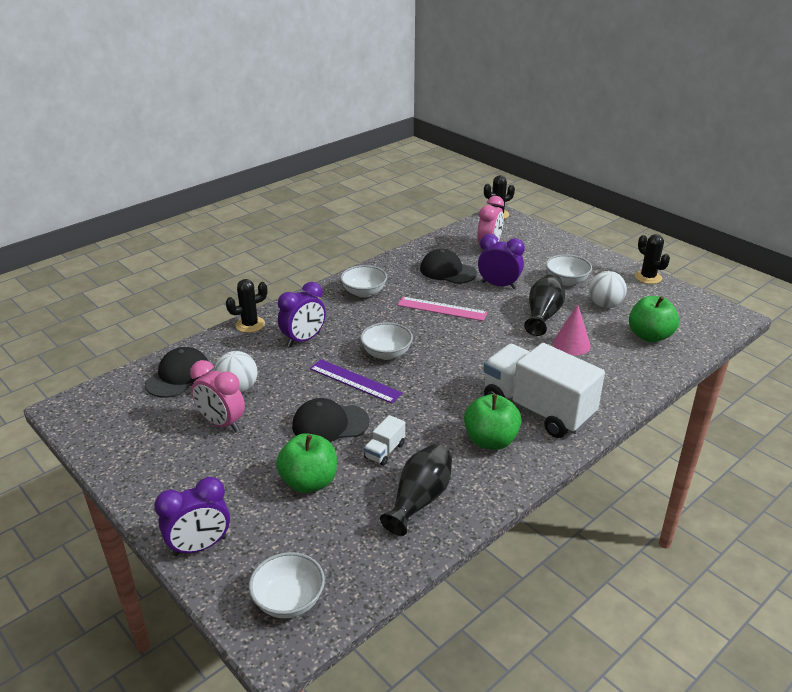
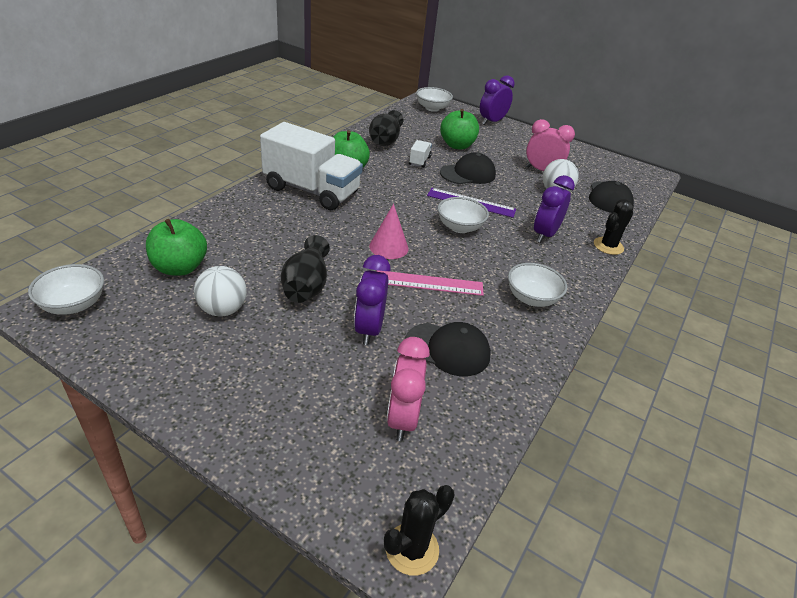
camera: 160 degrees right, 5 degrees up
purple clock [478,234,525,289] -> purple clock turned 90 degrees clockwise [354,255,391,345]
white bowl [546,254,592,286] -> white bowl moved to [28,264,104,315]
pink cone [553,304,591,355] -> pink cone moved to [369,204,409,259]
black cactus [635,234,670,284] -> none

